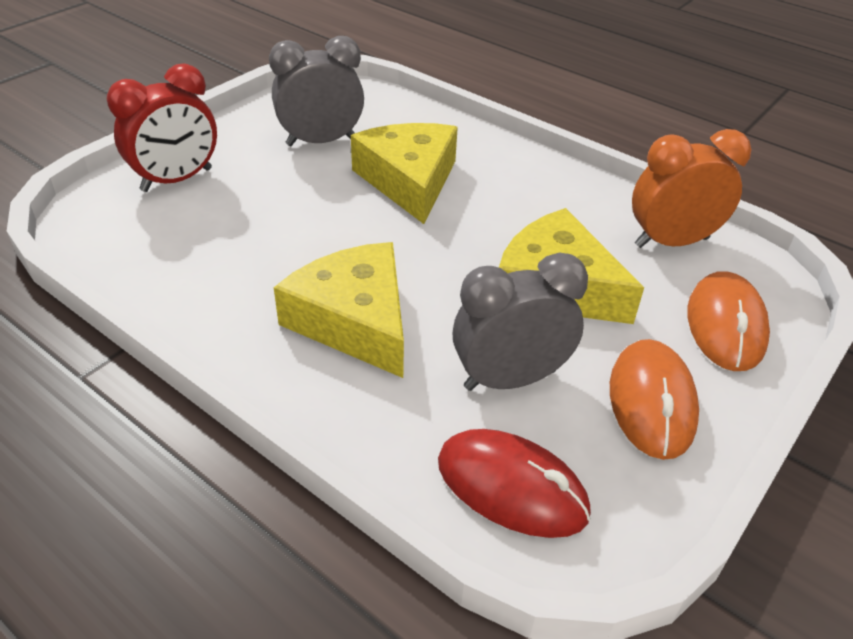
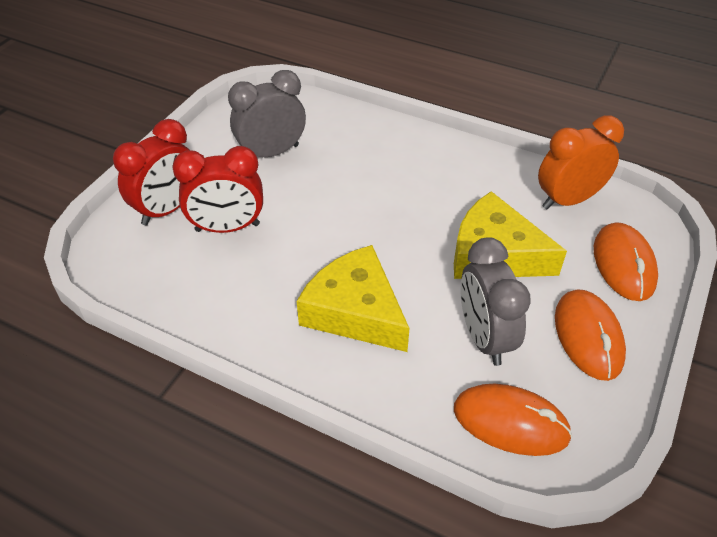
camera: 10 degrees left, 5 degrees up
yellow cheese [351,123,458,224] -> none
red mouse [438,429,591,538] -> orange mouse [454,384,573,456]
grey clock [453,252,588,391] -> grey clock turned 75 degrees counterclockwise [460,237,531,366]
none -> red clock [172,146,263,233]

